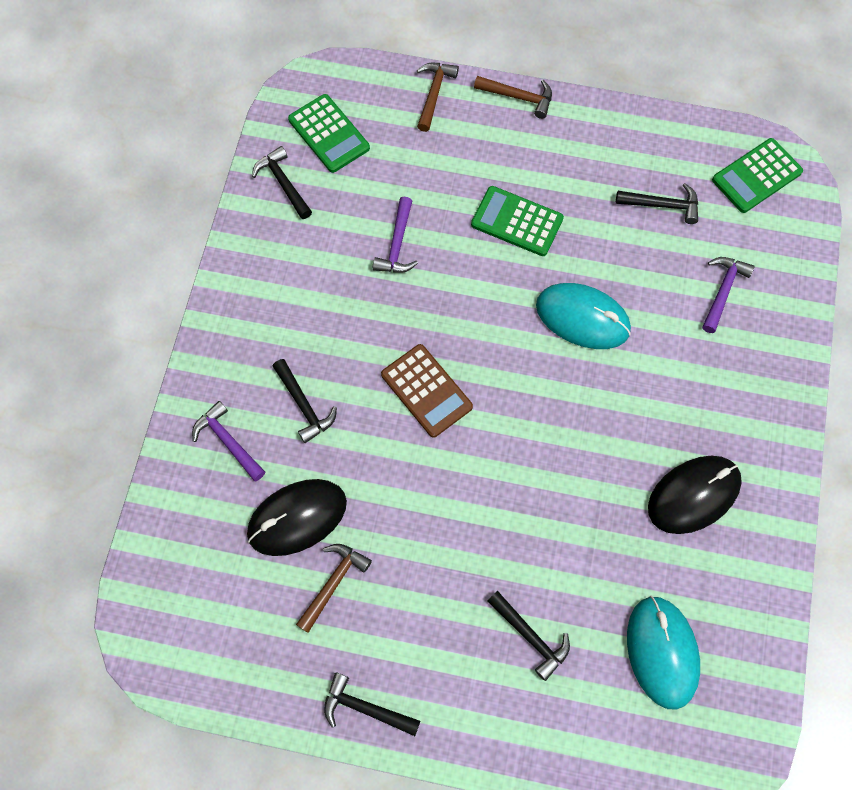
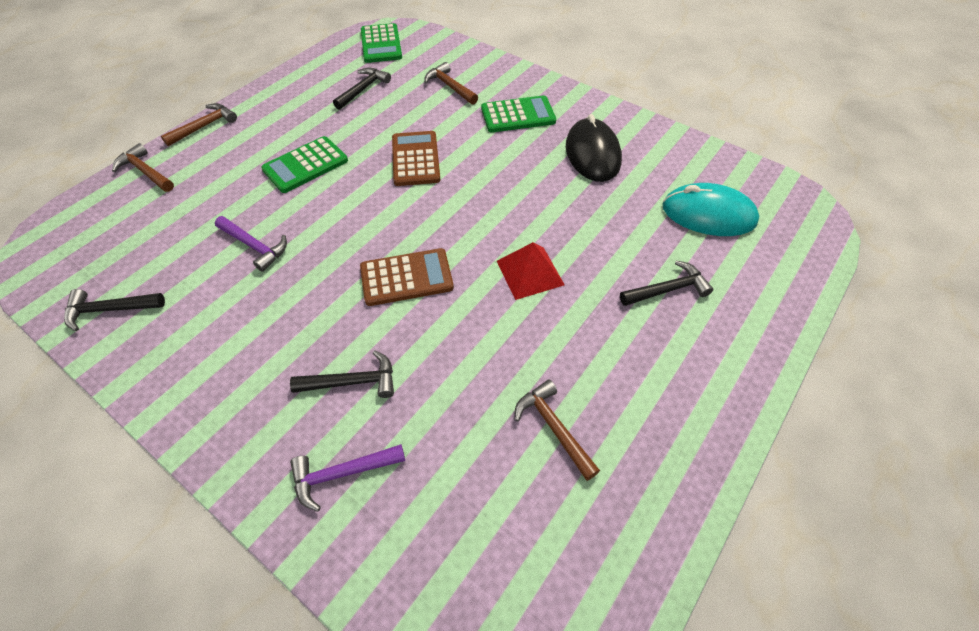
camera: 65 degrees left, 15 degrees down
black mouse [247,479,347,556] -> none
green calculator [288,94,370,173] -> green calculator moved to [481,95,556,132]
black hammer [324,672,420,736] -> none
turquoise mouse [536,283,631,349] -> brown calculator [392,131,440,186]
purple hammer [702,257,755,333] -> brown hammer [424,62,478,105]
none -> red pyramid [497,242,565,300]

